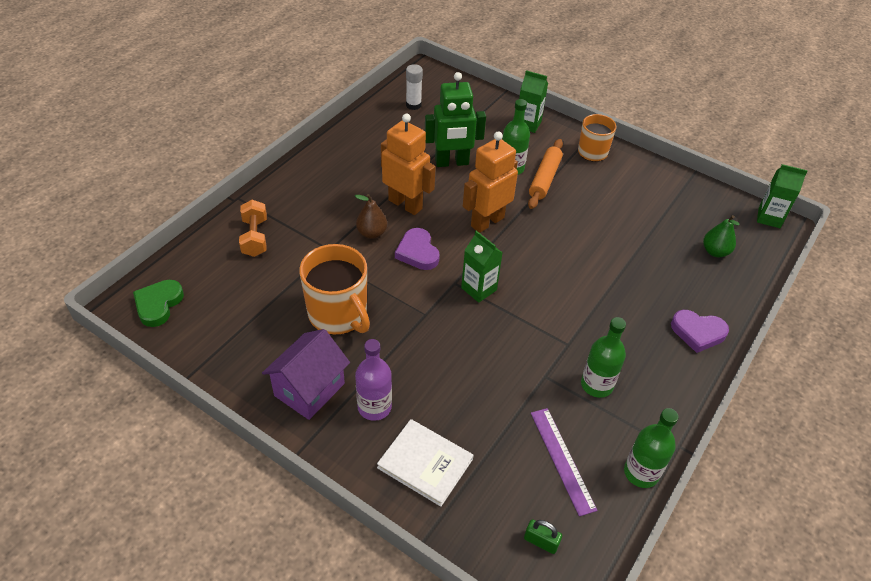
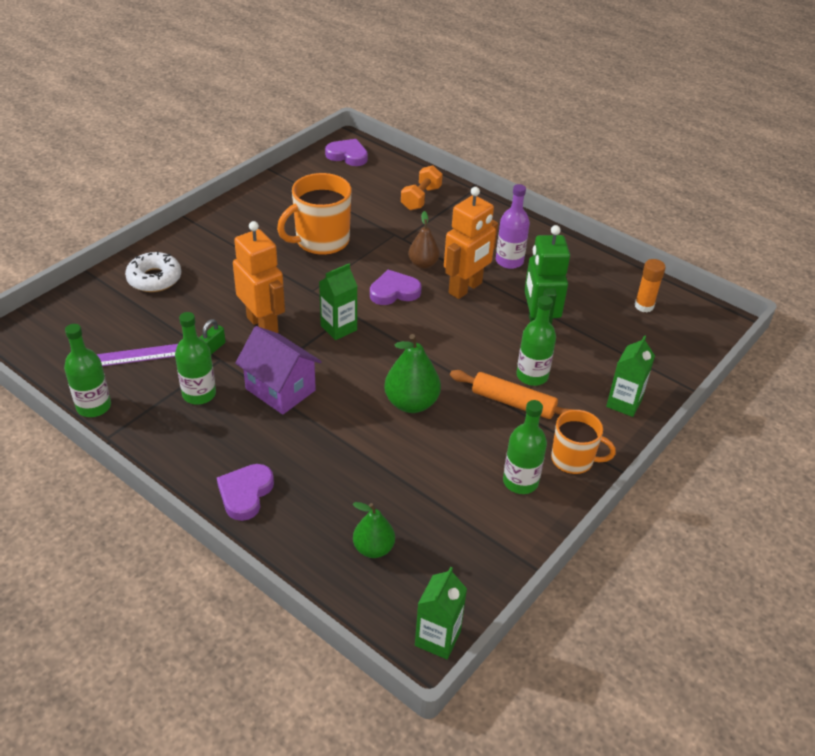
camera: 95 degrees right, 5 degrees down
green heart [133,280,184,327] -> purple heart [325,139,368,166]
orange dumbbell [239,200,267,257] -> orange dumbbell turned 60 degrees counterclockwise [401,165,443,210]
purple house [262,329,350,420] -> purple house moved to [235,326,322,415]
purple bottle [355,339,392,421] -> purple bottle moved to [496,184,530,269]
white book [377,419,473,507] -> white donut [125,251,181,292]
white glue stick [406,64,423,110] -> orange glue stick [635,259,666,312]
orange robot [463,131,518,233] -> orange robot moved to [233,221,285,333]
green padlock [524,519,562,554] -> green padlock moved to [200,319,226,355]
none -> green pear [384,334,441,413]
none -> green bottle [503,400,547,494]

